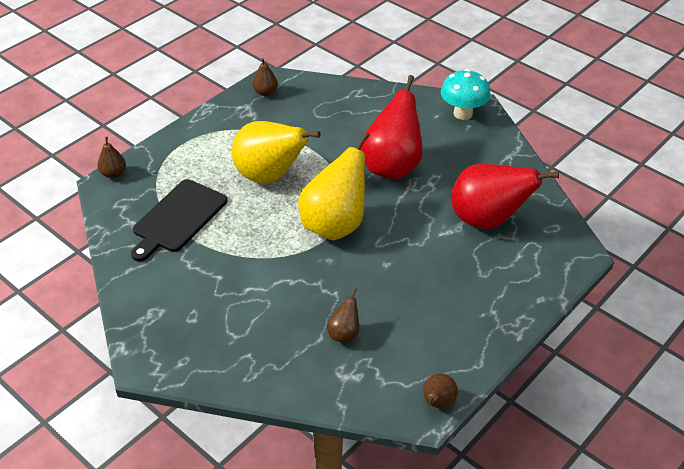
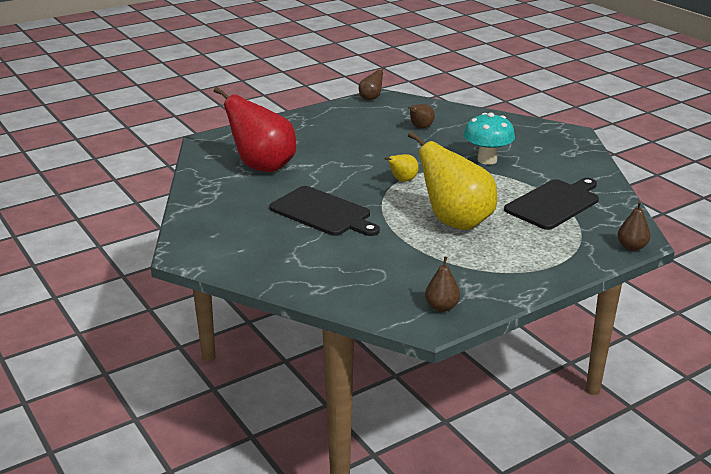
camera: 165 degrees left, 15 degrees down
yellow pear [298,132,369,240] -> yellow pear [385,154,419,182], size x0.45
red pear [361,75,423,179] -> black cutting board [269,186,380,236]
turquoise mushroom [441,69,490,120] -> turquoise mushroom moved to [464,113,515,165]

